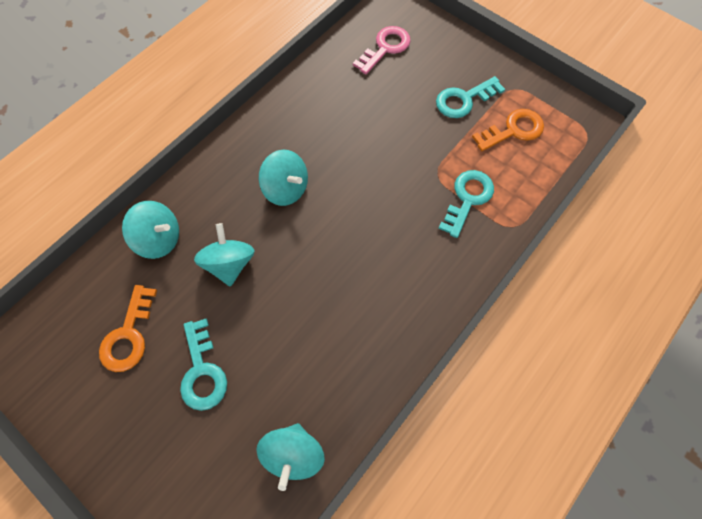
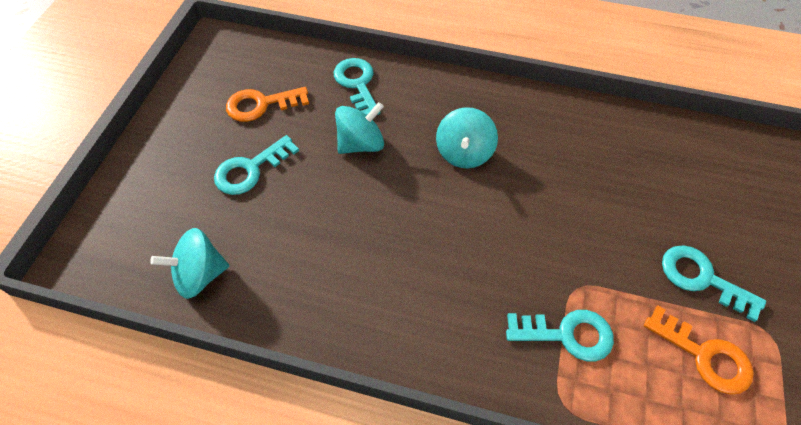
camera: 65 degrees right, 10 degrees down
turquoise spinning top [122,201,179,259] -> turquoise key [334,58,380,115]
pink key [353,26,411,74] -> none

